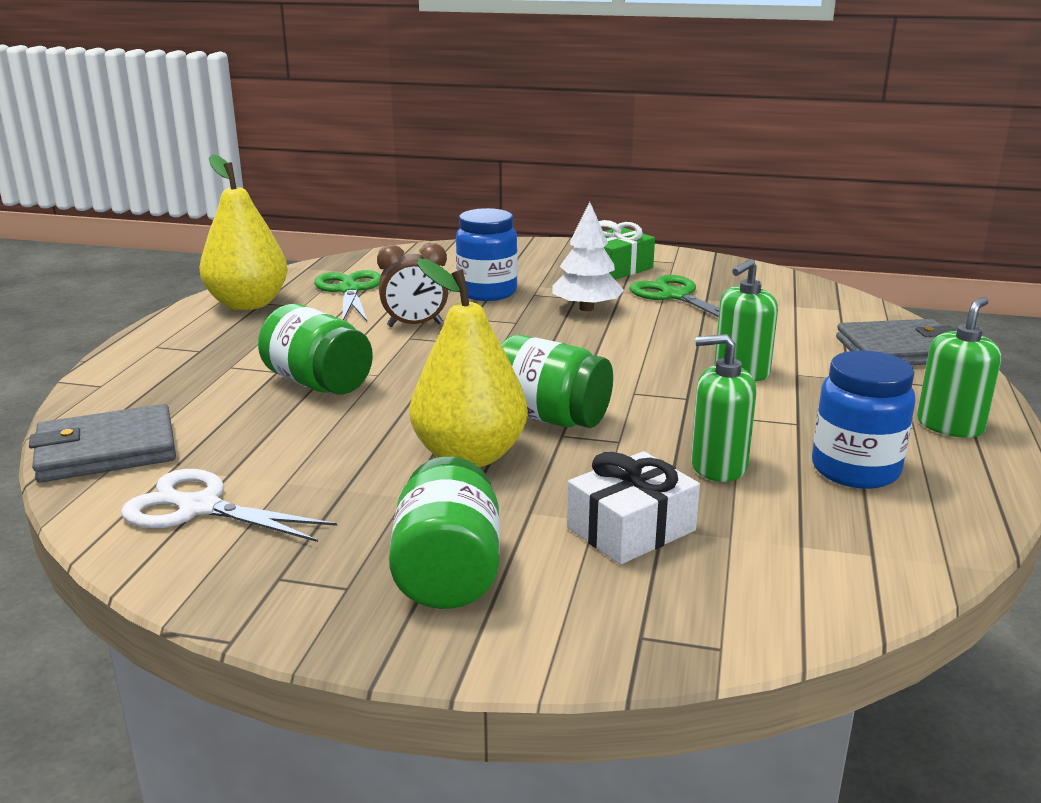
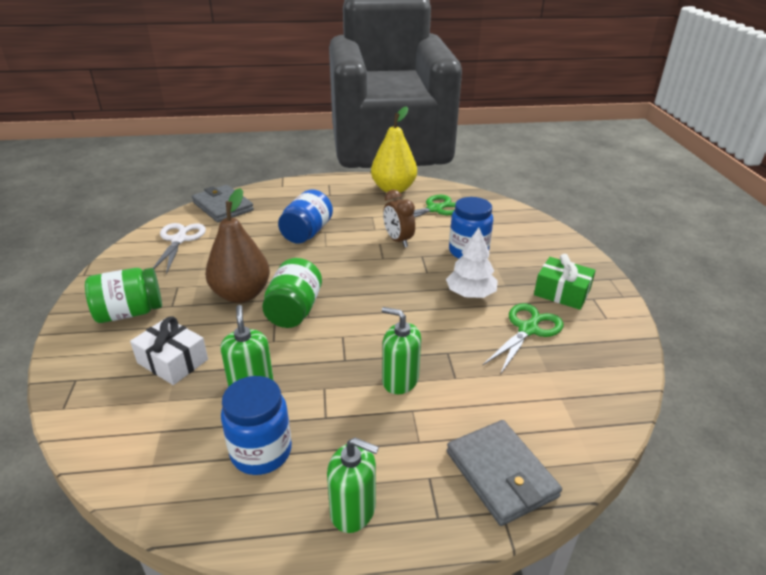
camera: 70 degrees right, 10 degrees up
green jar [258,304,373,395] -> blue jar [278,189,333,244]
yellow pear [410,258,528,467] -> brown pear [205,188,270,303]

